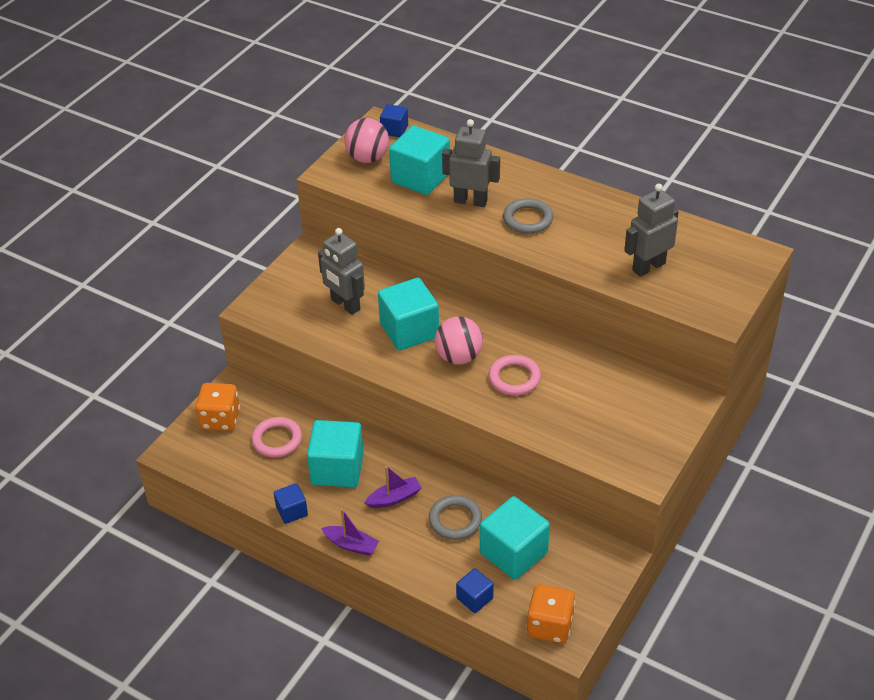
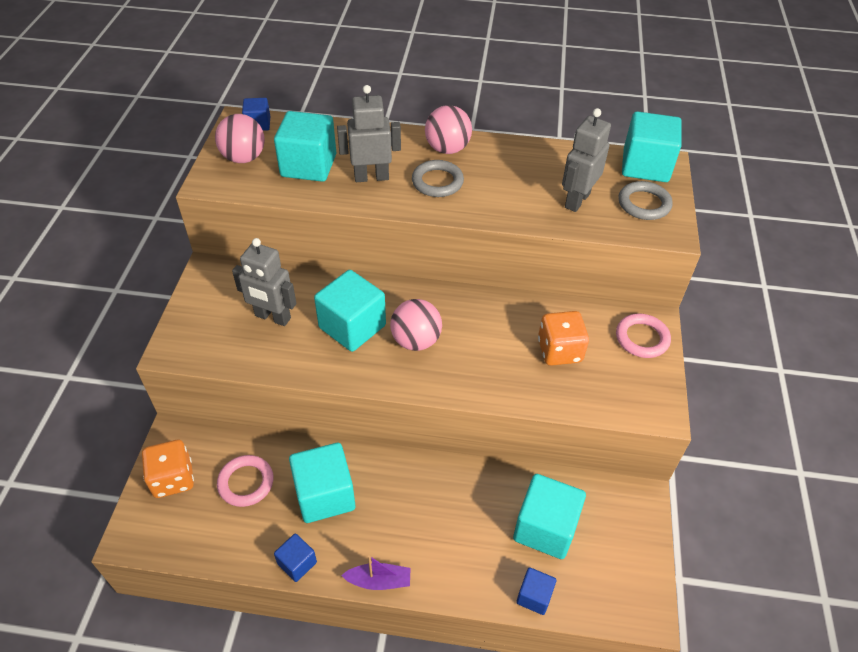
camera: 25 degrees left, 5 degrees up
purple boat [365,466,422,508] -> none
grey ring [429,495,482,540] -> grey ring moved to [618,181,673,220]
pink ring [489,355,541,395] -> pink ring moved to [616,314,671,358]
orange dice [526,584,575,644] -> orange dice moved to [538,311,589,366]
none -> pink ball [425,105,472,154]
none -> turquoise cube [622,111,681,182]

